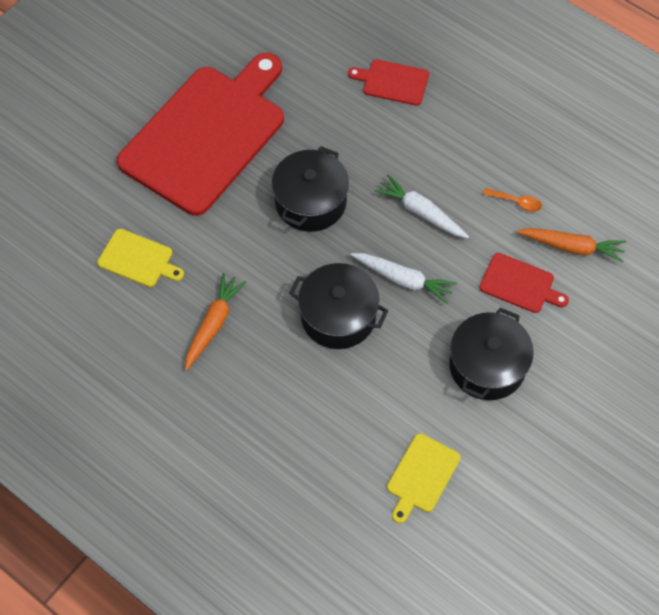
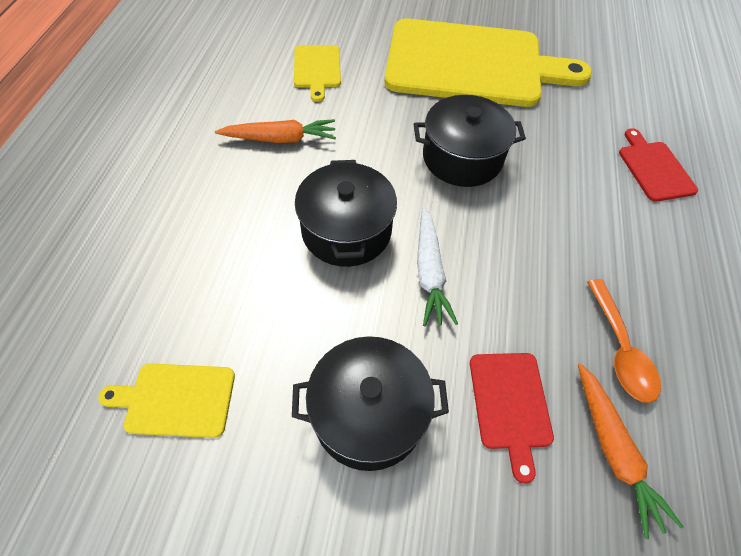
camera: 60 degrees right, 5 degrees down
red cutting board [117,53,284,216] -> yellow cutting board [385,18,592,107]
white carrot [374,174,469,238] -> none
orange spoon [483,188,542,212] -> orange spoon [587,279,661,403], size x1.61

